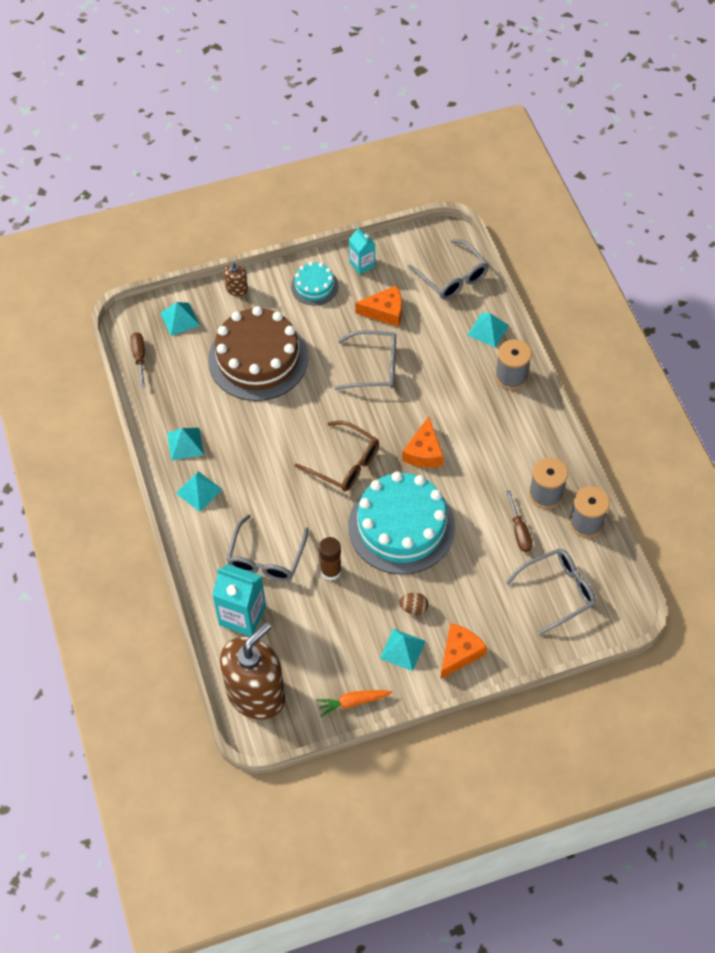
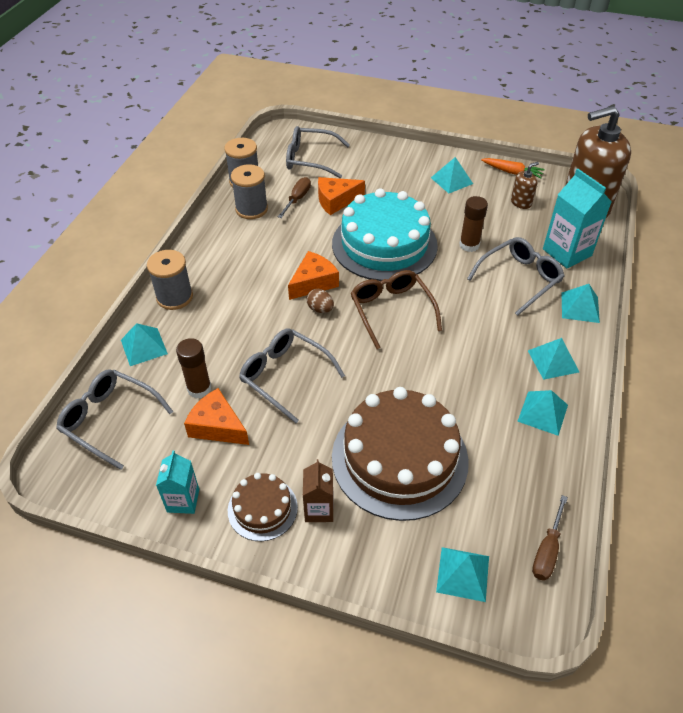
camera: 145 degrees left, 10 degrees down
brown soap dispenser [224,263,248,296] -> brown soap dispenser moved to [511,162,539,209]
turquoise cake [291,262,338,305] -> brown cake [228,473,298,541]
brown egg [399,593,429,615] -> brown egg moved to [306,289,334,313]
grey glasses [408,239,489,299] -> grey glasses turned 60 degrees counterclockwise [56,369,173,470]
orange cheese [440,623,487,679] -> orange cheese moved to [318,177,365,215]
none -> brown glue stick [176,338,212,399]
none -> brown carton [303,459,333,522]
none -> turquoise pyramid [562,284,600,323]

